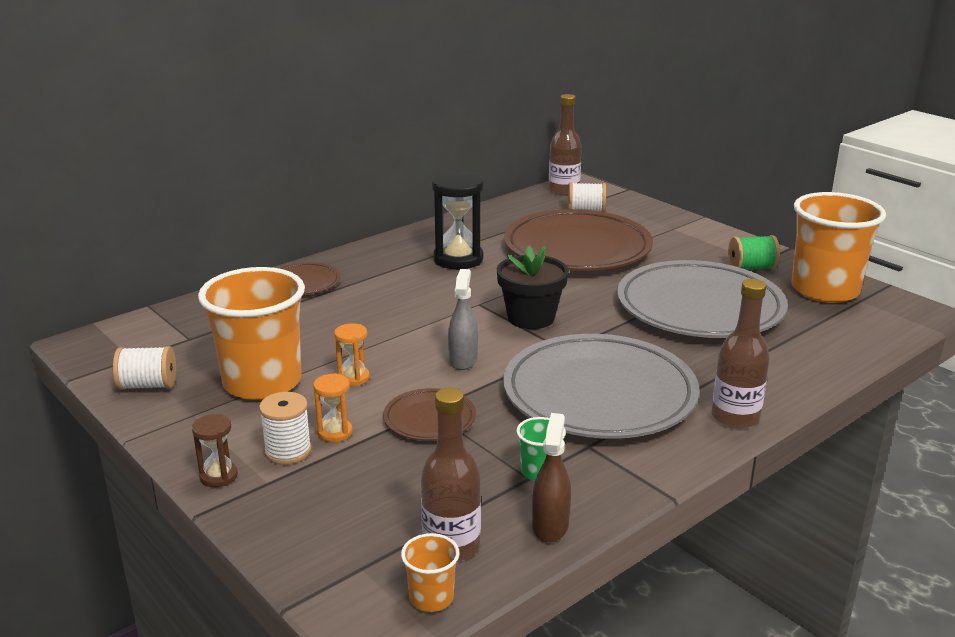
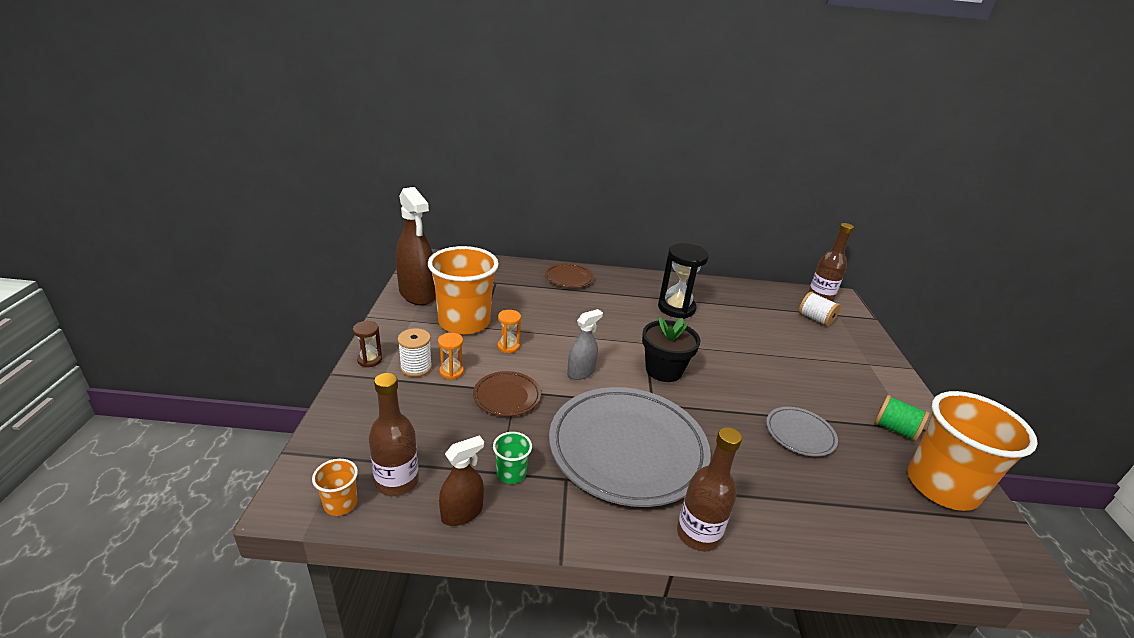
camera: 40 degrees right, 5 degrees up
white spool [113,346,176,390] -> brown spray bottle [396,187,436,305]
brown plate [504,209,653,271] -> none
grey plate [617,260,788,338] -> grey plate [766,407,838,457], size x0.46

